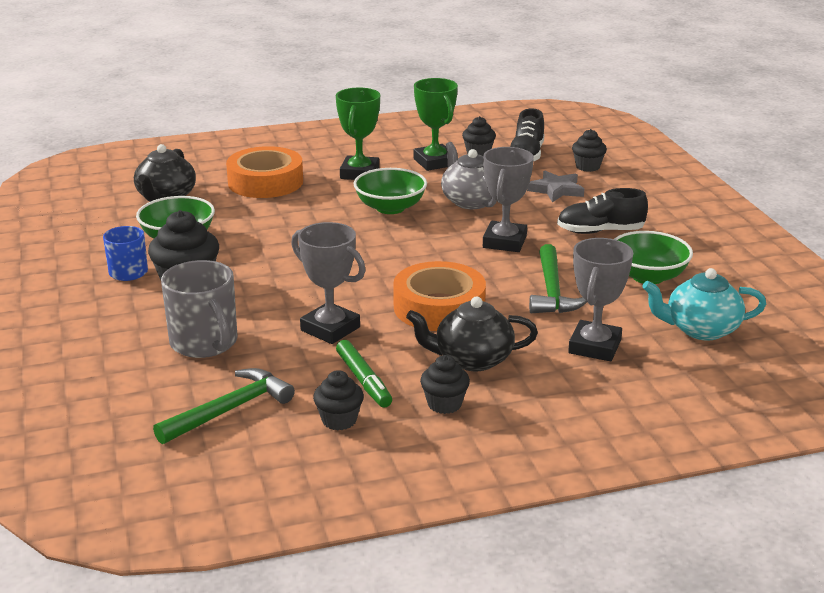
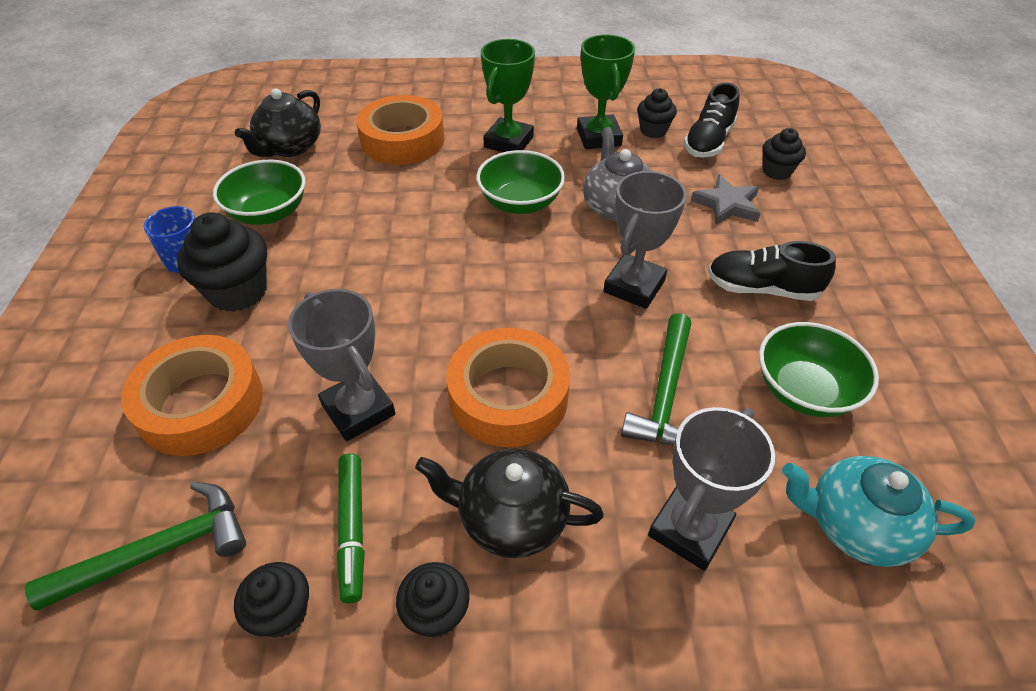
camera: 15 degrees right, 20 degrees up
grey mug [161,260,238,358] -> orange tape [121,335,263,456]

